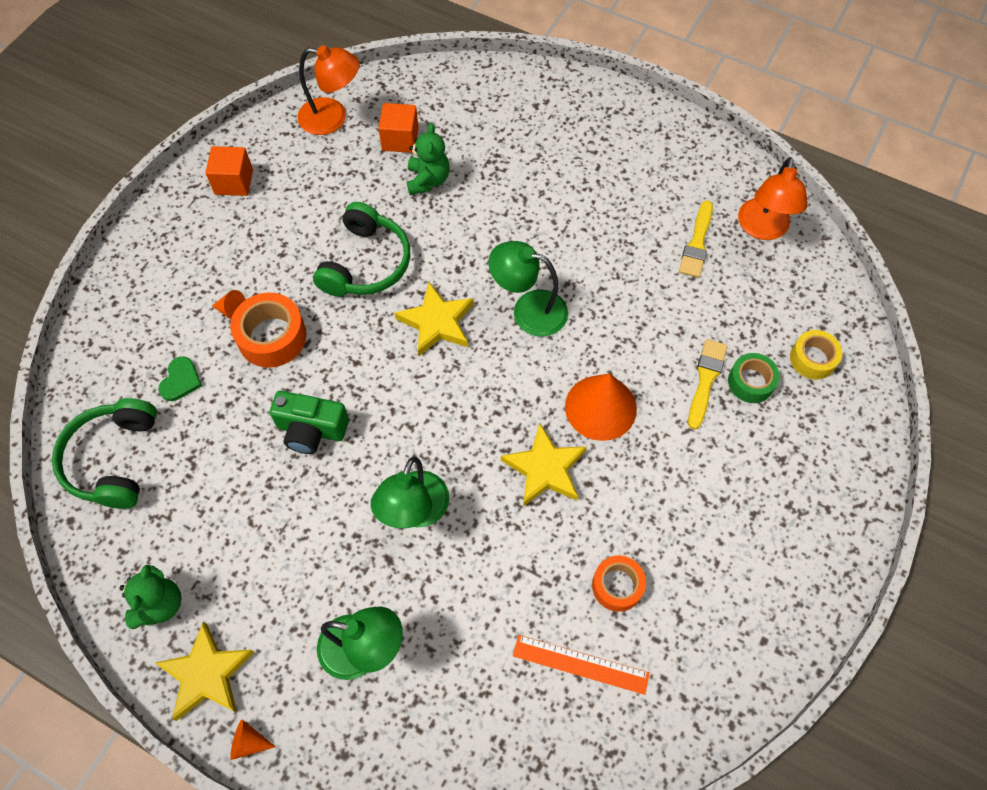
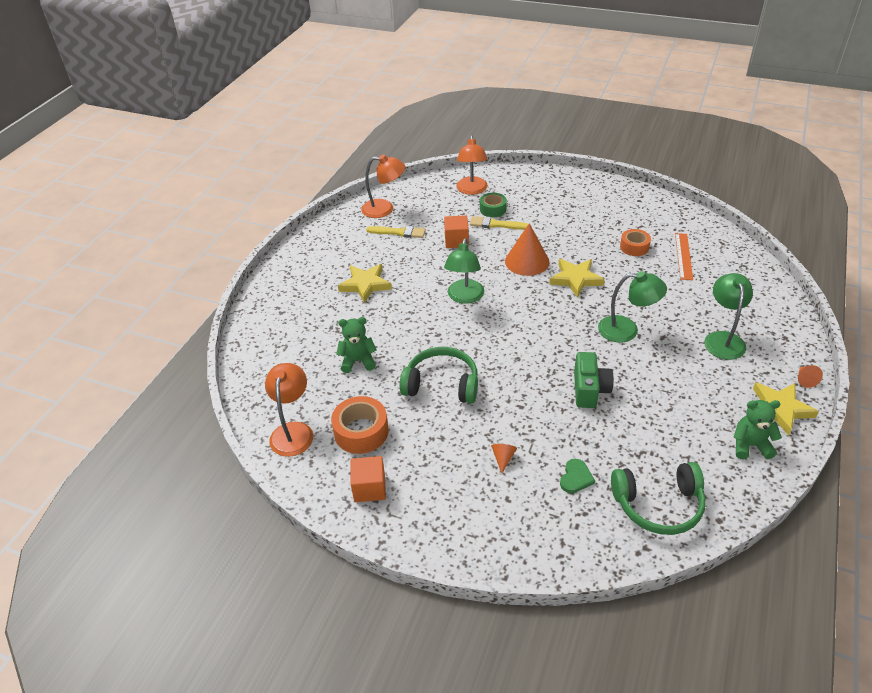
camera: 95 degrees left, 20 degrees down
green heart [158,356,202,401] -> green heart turned 105 degrees clockwise [560,459,595,493]
orange tape [230,293,306,368] -> orange tape moved to [331,396,388,454]
orange cube [378,103,419,153] -> orange cube moved to [444,215,469,248]
yellow star [394,282,474,356] -> yellow star moved to [338,264,392,303]
yellow tape [790,330,842,379] -> orange lamp [456,135,488,195]

